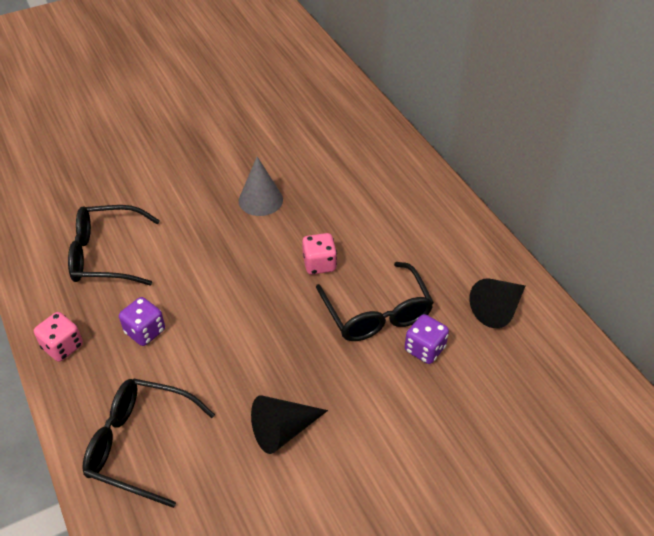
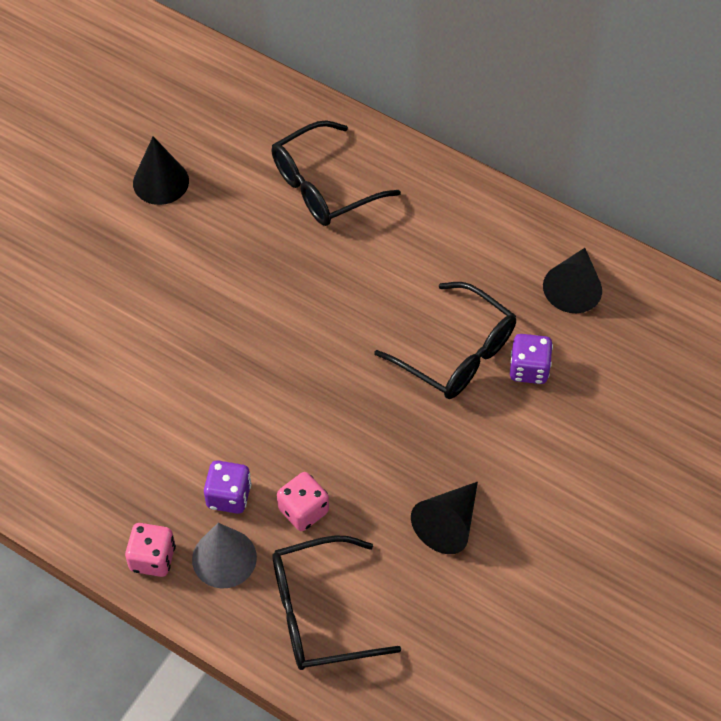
camera: 30 degrees left, 10 degrees up
black glasses [68,205,160,285] -> black glasses moved to [271,120,401,226]
grey cone [239,157,283,216] -> grey cone moved to [192,523,257,589]
pink dice [302,233,337,275] -> pink dice moved to [277,472,329,531]
none -> black cone [133,136,189,205]

